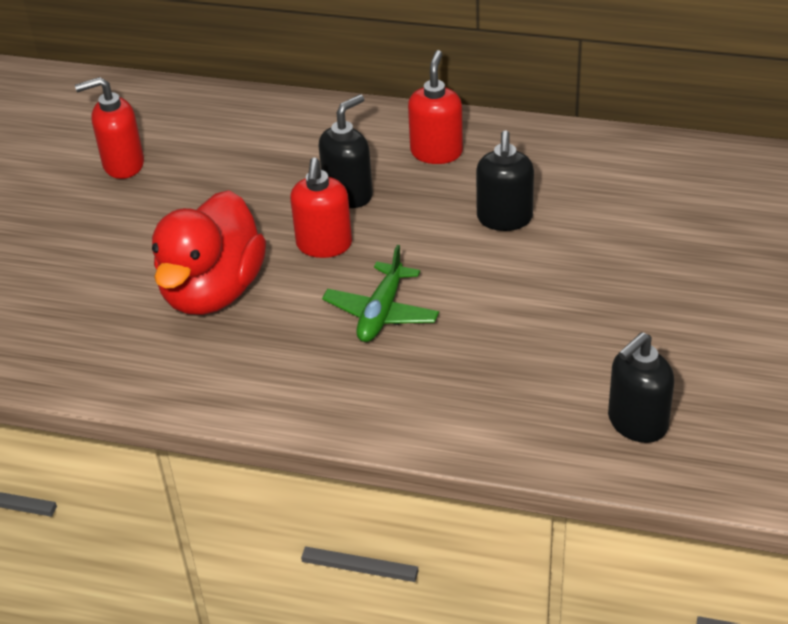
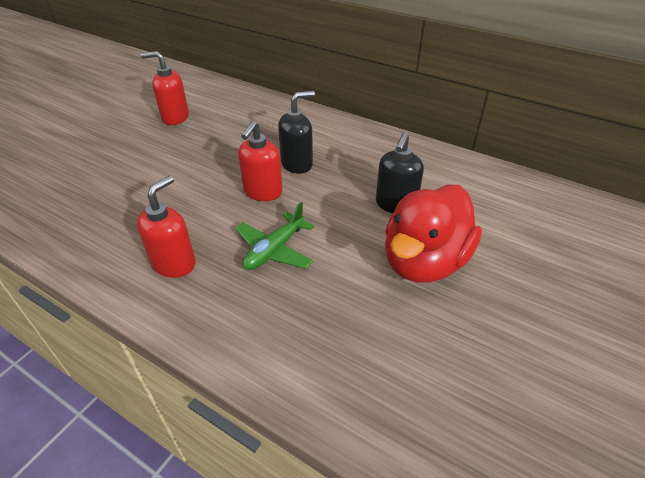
camera: 15 degrees right, 0 degrees up
red duck [152,190,266,315] -> red duck moved to [385,185,482,283]
red soap dispenser [408,50,463,164] -> red soap dispenser moved to [137,176,196,278]
black soap dispenser [608,332,674,443] -> none

